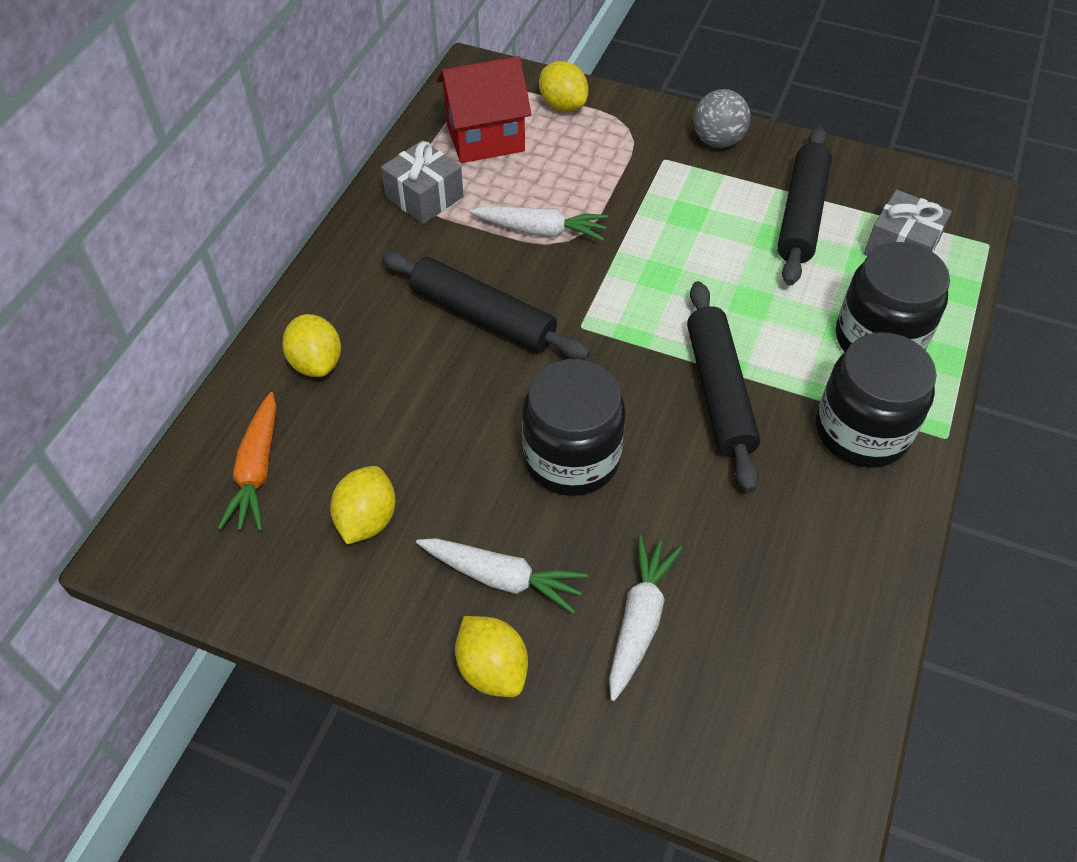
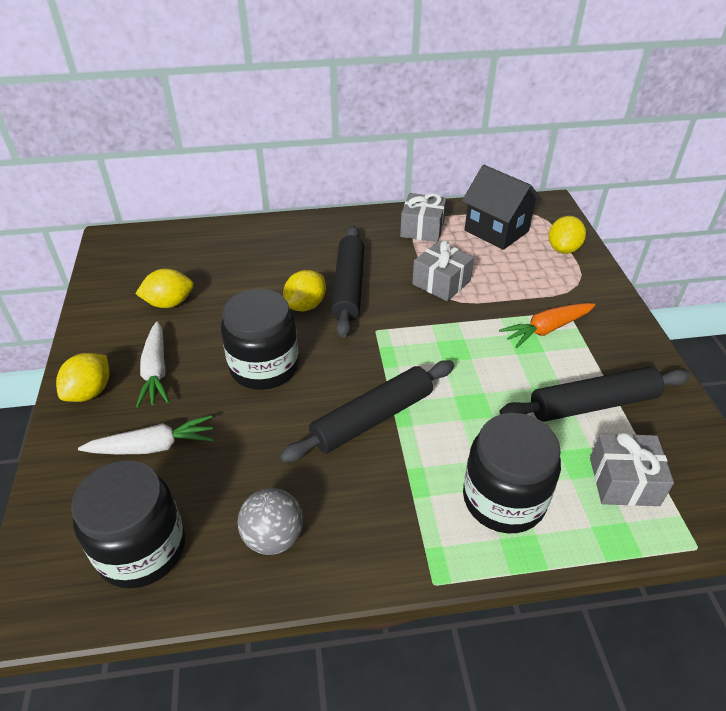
camera: 60 degrees right, 10 degrees down
orange carrot [218,392,276,531] -> orange carrot moved to [499,303,595,348]
yellow lemon [282,314,341,377] -> yellow lemon moved to [283,270,326,311]
red house [437,56,531,163] -> black house [462,165,542,250]
white carrot [470,206,608,241] -> grey gift [412,240,474,301]
grey ball [694,89,751,148] -> grey ball moved to [237,488,303,555]
black jar [816,332,937,468] -> black jar moved to [71,460,185,588]

